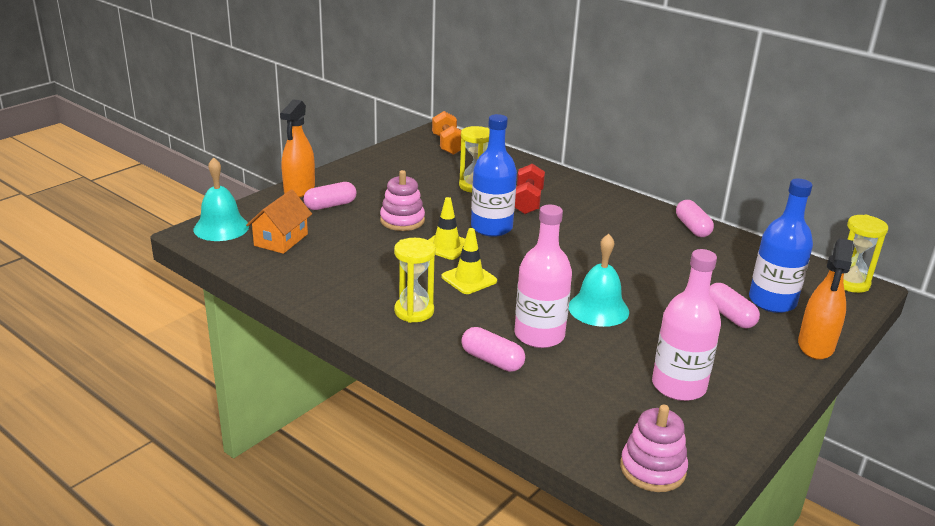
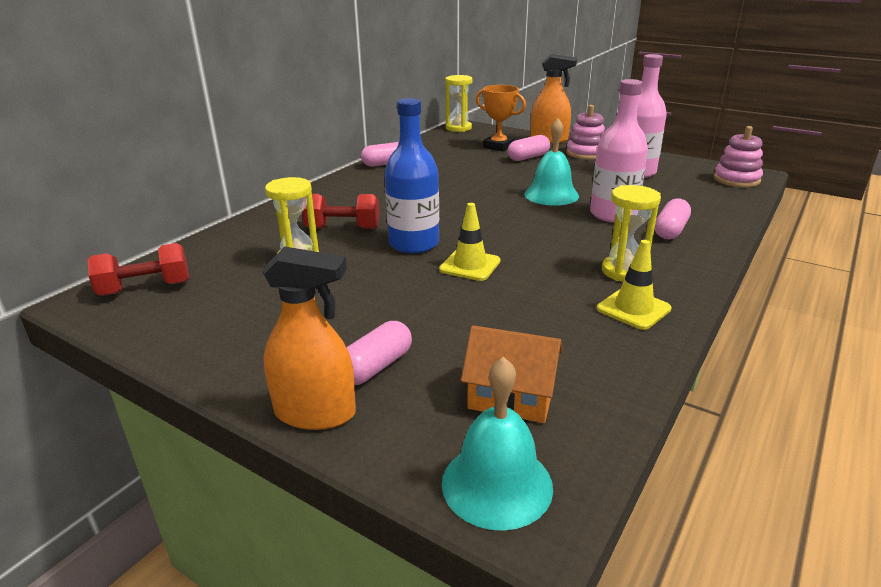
camera: 95 degrees left, 0 degrees up
pink capsule [304,182,356,210] -> pink capsule turned 75 degrees clockwise [346,321,412,385]
pink stacking toy [380,170,425,231] -> pink stacking toy moved to [566,105,605,160]
orange dumbbell [432,111,461,155] -> red dumbbell [88,243,189,296]
yellow traffic cone [442,228,497,294] -> yellow traffic cone moved to [597,240,672,330]
blue bottle [749,179,813,313] -> orange trophy [476,85,526,151]

